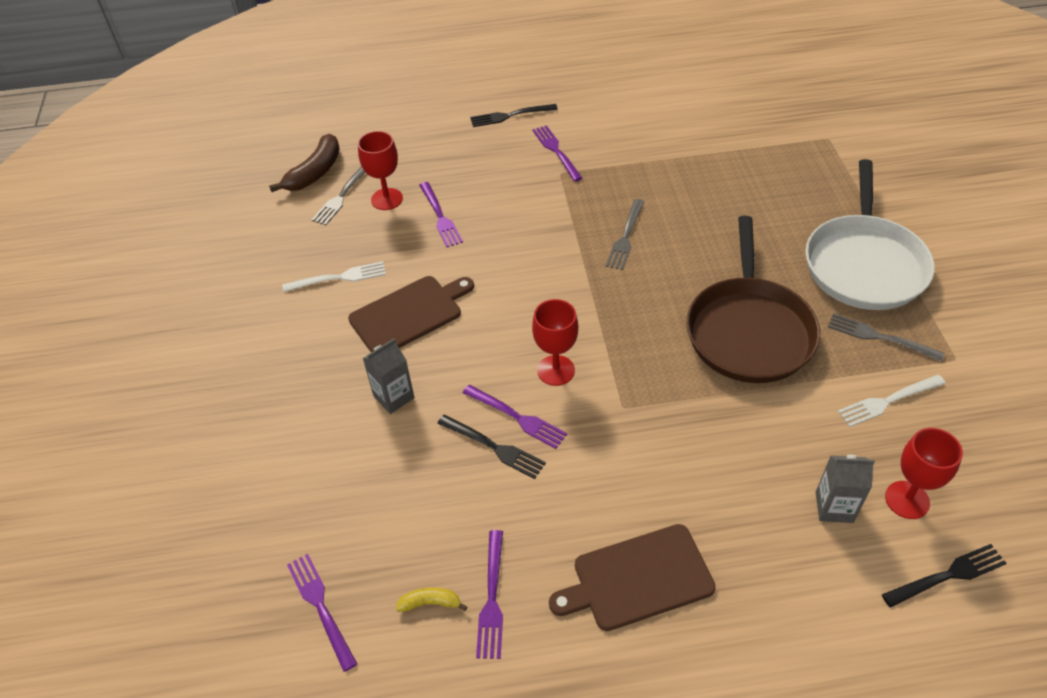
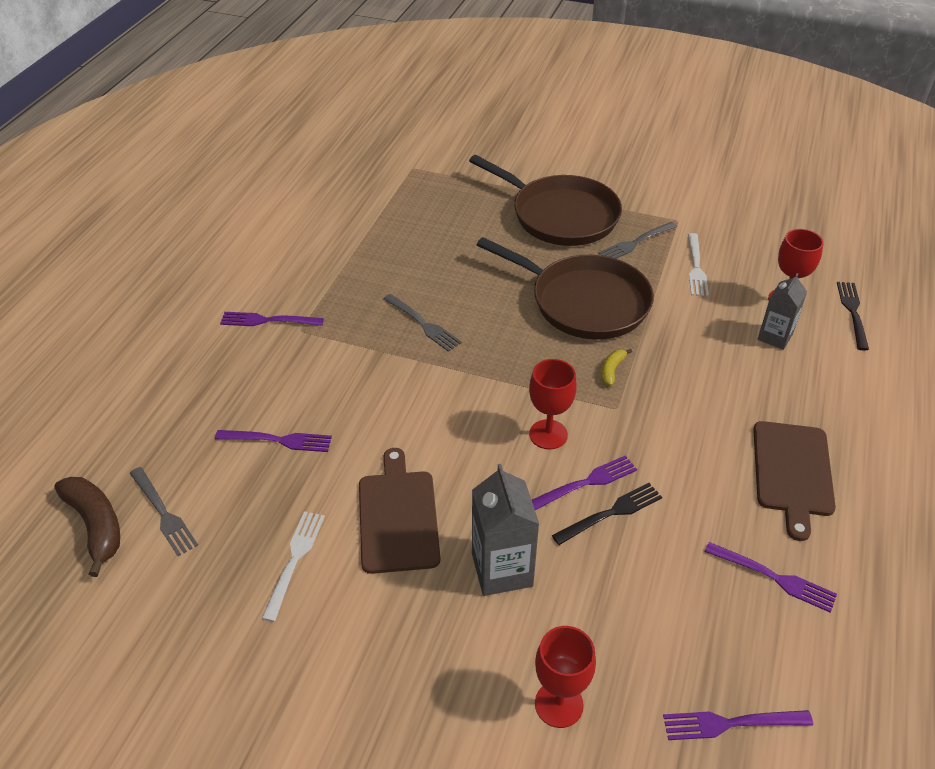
camera: 65 degrees left, 5 degrees down
red goblet [358,131,403,210] -> red goblet moved to [535,626,596,728]
grey carton [363,339,414,414] -> grey carton [472,464,539,596], size x1.50
yellow banana [396,587,467,612] -> yellow banana moved to [601,349,632,386]
black fork [470,104,558,127] -> none
white pan [806,159,935,310] -> brown pan [469,155,622,246]

